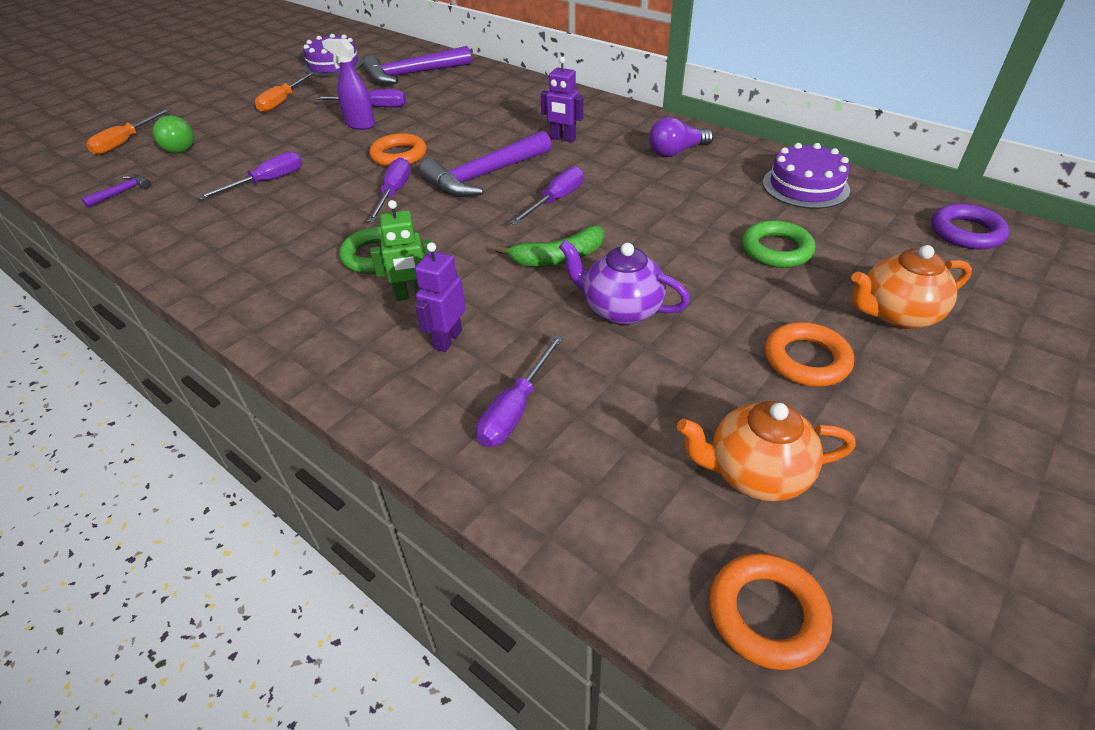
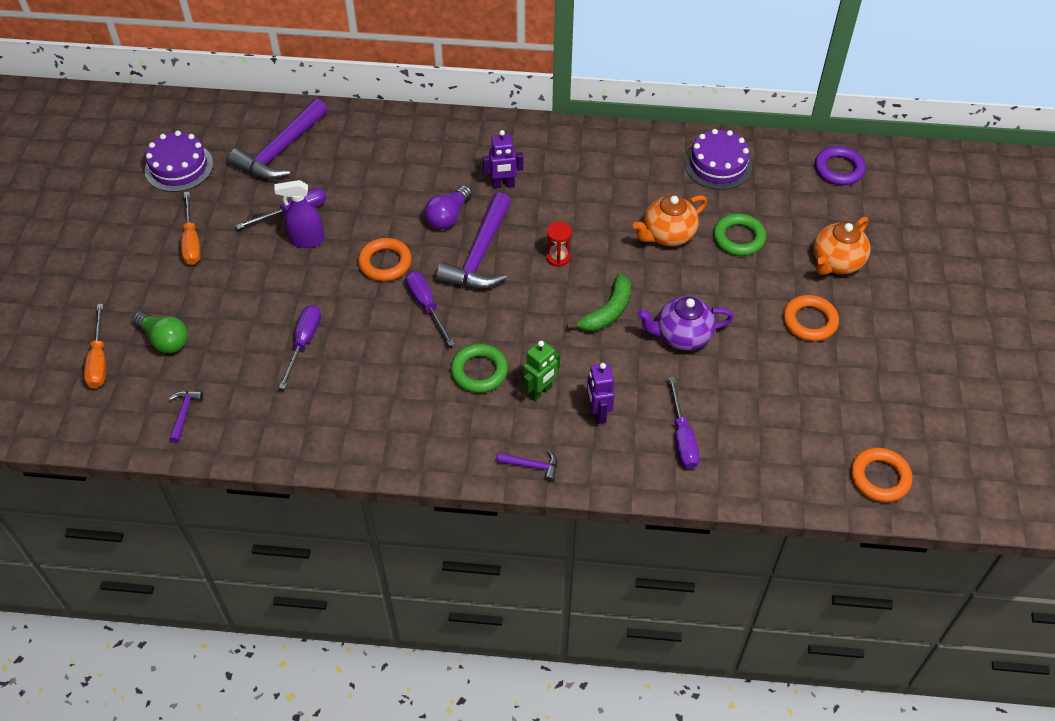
camera: 35 degrees left, 10 degrees up
purple screwdriver [510,166,584,225] -> red hourglass [546,221,572,267]
purple light bulb [649,117,713,157] -> purple light bulb moved to [424,185,472,230]
orange teapot [677,401,855,501] -> orange teapot moved to [633,195,707,246]
none -> purple hammer [496,450,557,482]

